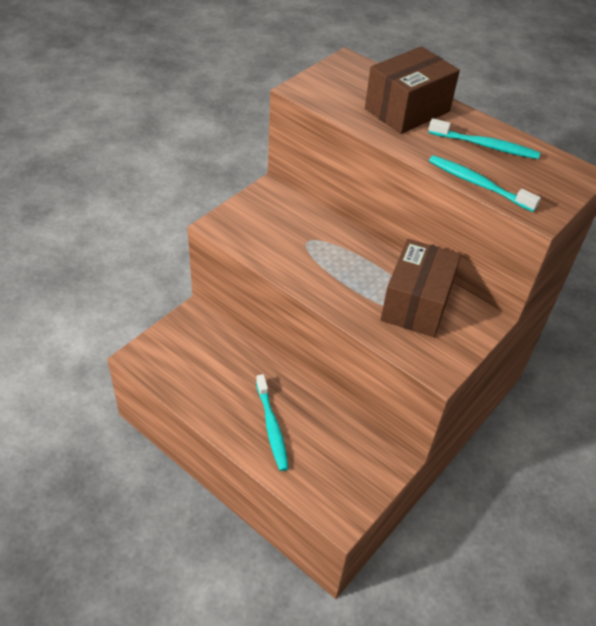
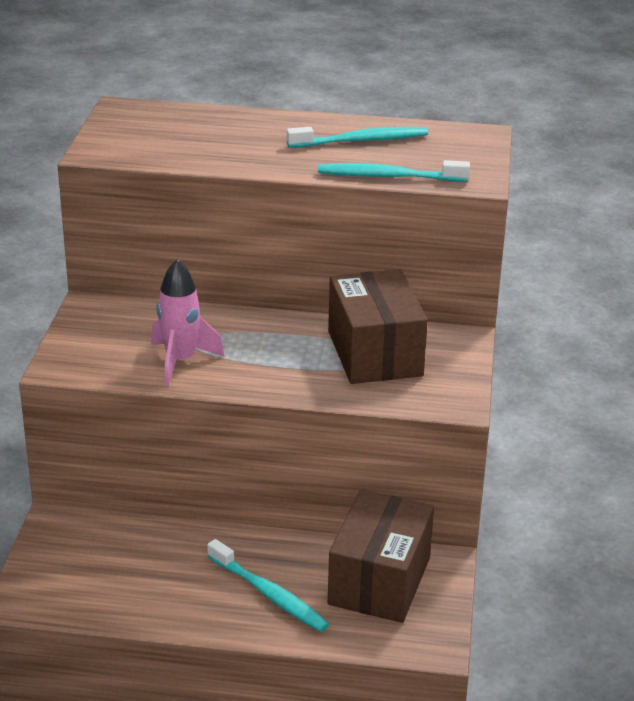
camera: 30 degrees left, 15 degrees down
brown box [365,46,460,134] -> brown box moved to [328,489,434,623]
none -> pink rocket [151,259,224,386]

